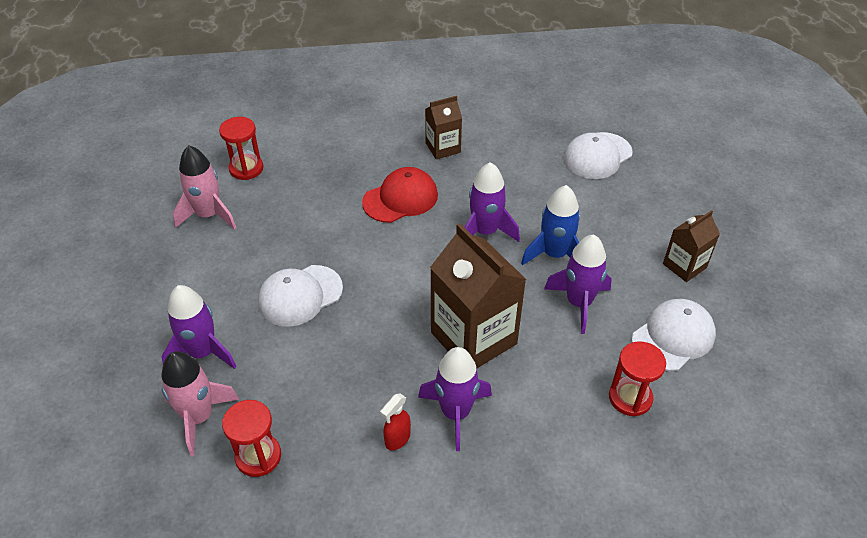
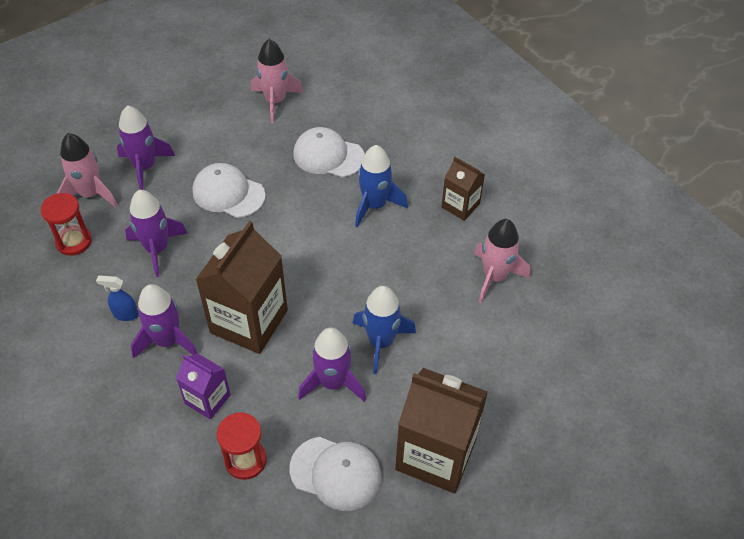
camera: 60 degrees right, 5 degrees up
red hourglass [219,117,263,180] -> none
red cap [362,167,438,223] -> blue rocket [355,145,408,227]
red spray bottle [380,393,411,451] -> blue spray bottle [96,276,139,321]
purple rocket [464,162,520,242] -> purple rocket moved to [125,190,188,277]
white cap [564,132,632,179] -> white cap moved to [293,127,365,178]
brown carton [663,210,720,282] -> brown carton [395,368,488,494], size x1.86
none -> purple carton [176,353,231,419]
none -> pink rocket [474,219,530,303]

